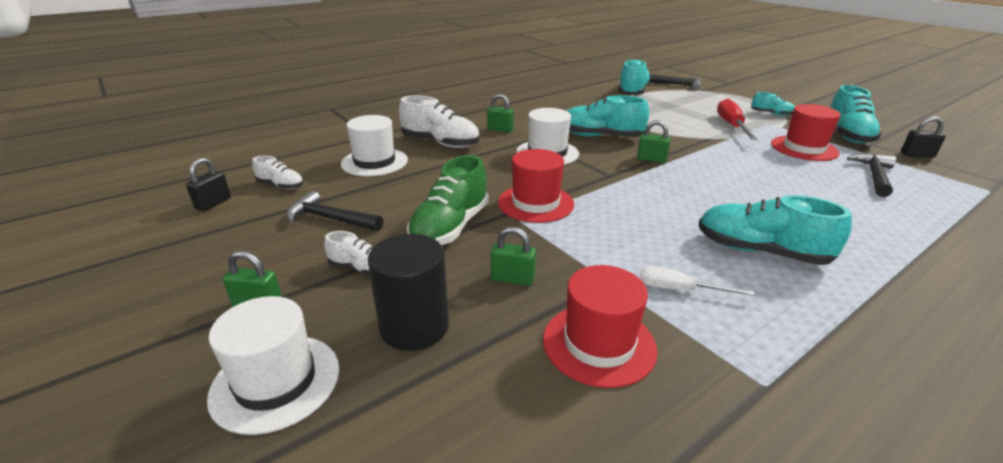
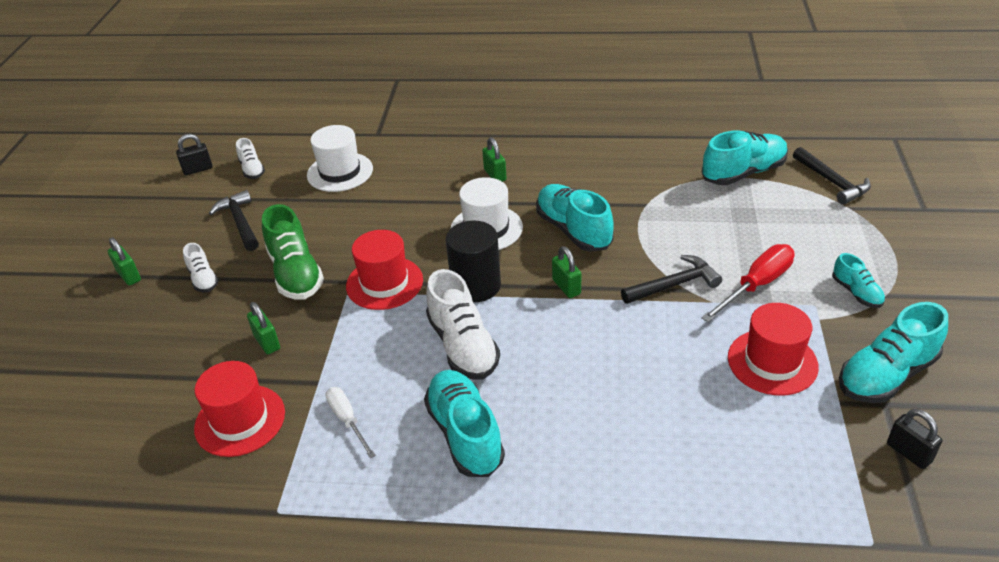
camera: 45 degrees right, 10 degrees up
white hat [207,296,340,435] -> none
black cylinder [368,234,449,351] -> black cylinder moved to [446,220,501,302]
white shoe [399,95,480,148] -> white shoe moved to [426,269,500,380]
green shoe [407,155,489,245] -> green shoe turned 90 degrees counterclockwise [262,204,324,300]
black hammer [847,153,896,197] -> black hammer moved to [621,255,722,304]

